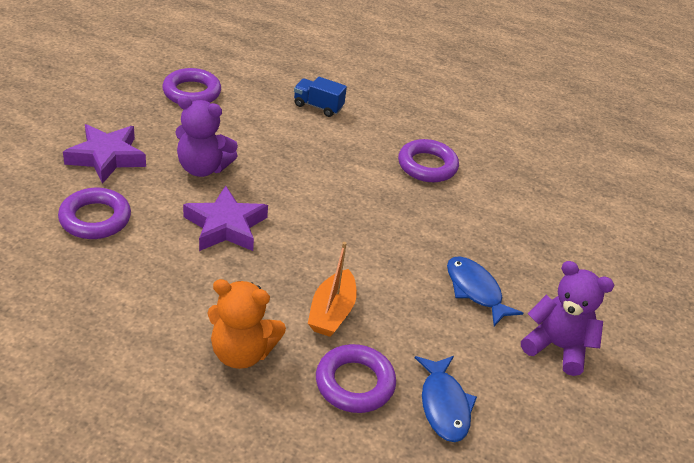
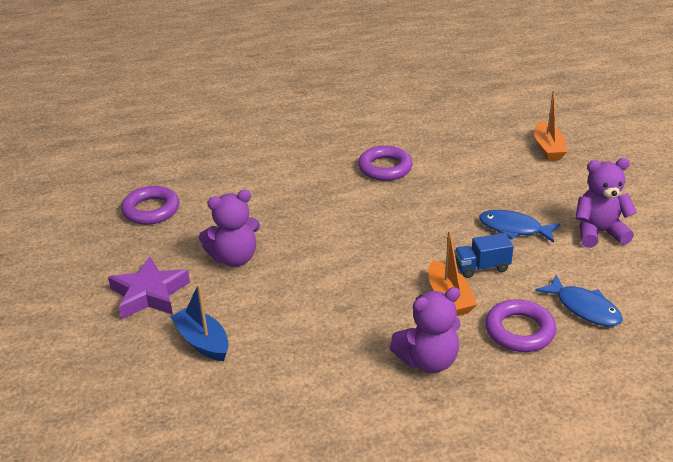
camera: 30 degrees left, 5 degrees down
purple ring [58,188,131,239] -> blue boat [170,284,229,361]
purple star [183,186,268,251] -> none
orange teddy bear [207,279,286,369] -> purple teddy bear [389,287,461,373]
blue truck [294,77,347,117] -> blue truck moved to [454,233,514,278]
none -> orange boat [534,90,567,161]

